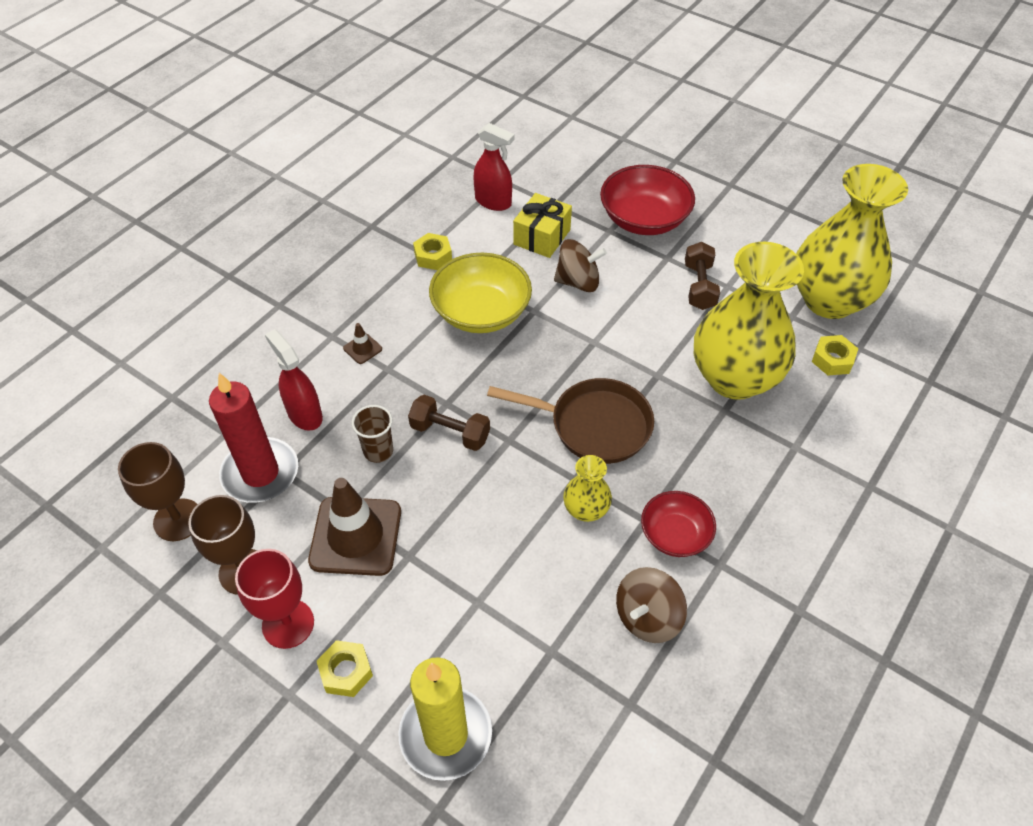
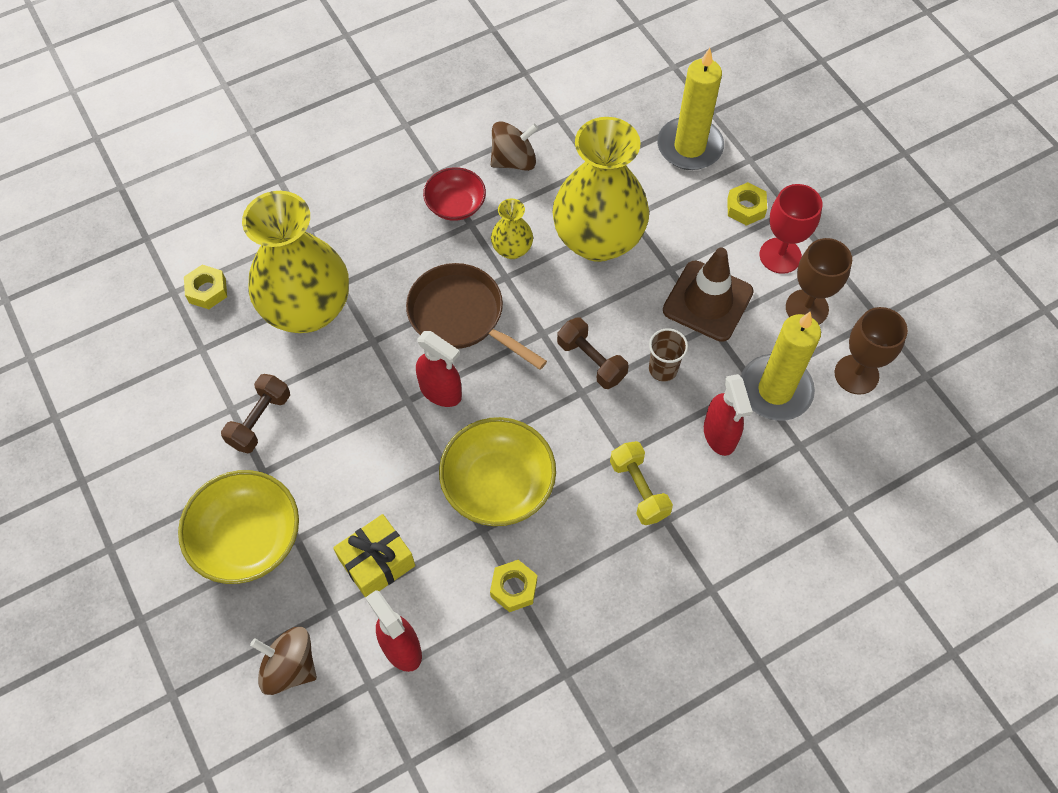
camera: 155 degrees left, 10 degrees up
red candle [209,373,298,503] -> yellow candle [741,312,821,421]
brown traffic cone [343,323,382,364] -> yellow dumbbell [610,441,673,525]
brown spinning top [554,239,607,292] -> brown spinning top moved to [250,627,317,695]
red bowl [600,165,695,235] -> yellow bowl [178,470,299,584]
yellow vase [796,164,908,319] -> yellow vase moved to [552,117,649,262]
none -> red spray bottle [416,331,462,407]

